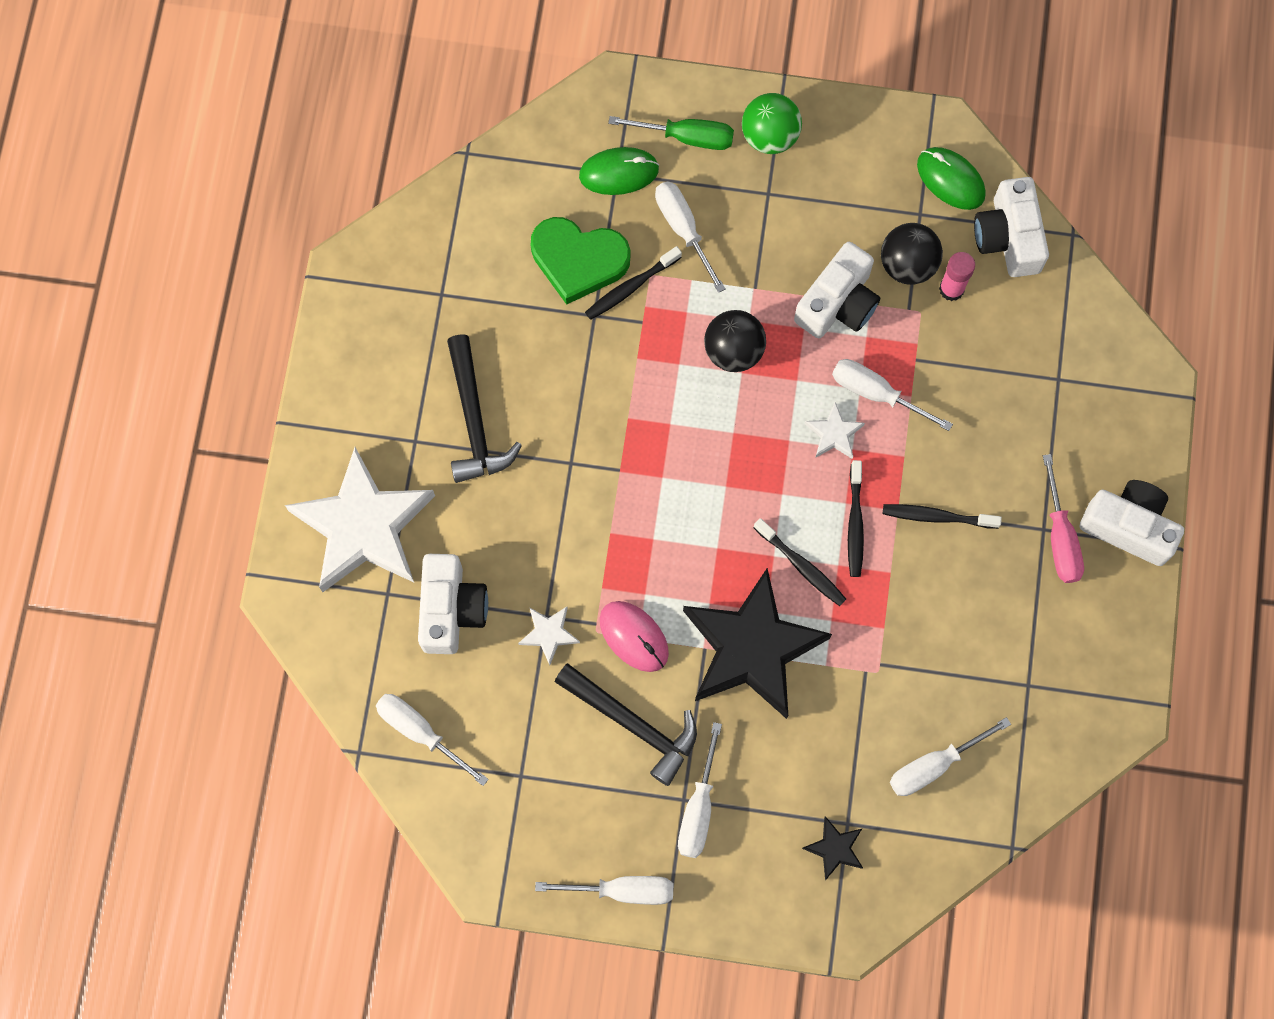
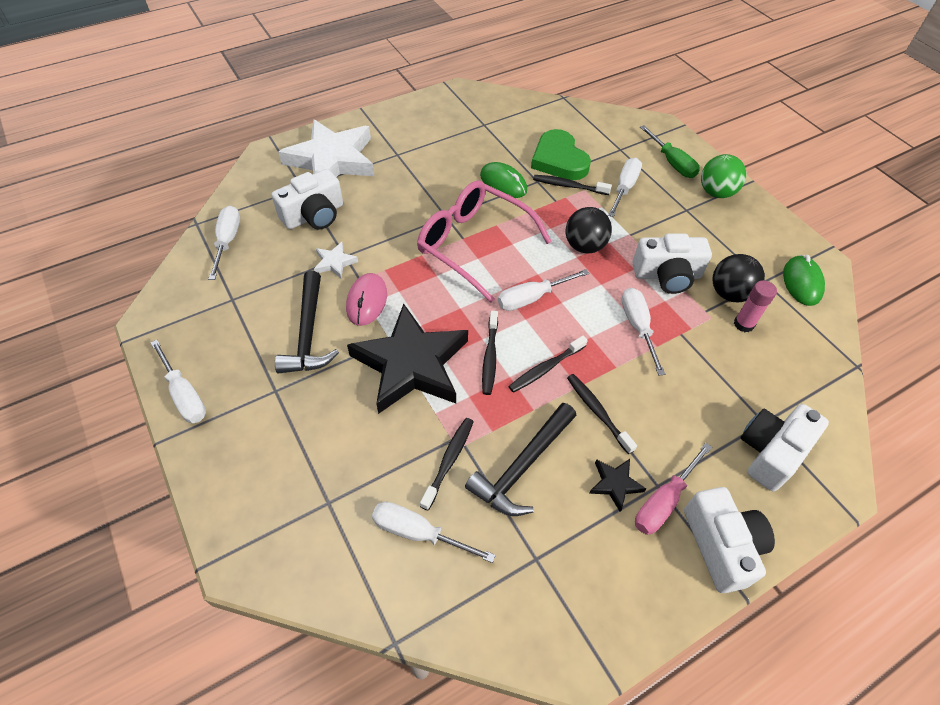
camera: 50 degrees right, 20 degrees down
black hammer [447,334,522,483] -> black hammer moved to [465,403,577,516]
green mouse [579,147,659,195] -> green mouse moved to [480,162,527,198]
white screwdriver [678,722,722,858] -> white screwdriver moved to [498,269,589,311]
black star [802,816,863,880] -> black star moved to [589,459,646,512]
white star [804,402,865,459] -> none
white camera [974,177,1049,277] -> white camera moved to [741,404,829,492]
none -> pink glasses [417,180,552,302]
none -> black toothbrush [420,418,474,510]

